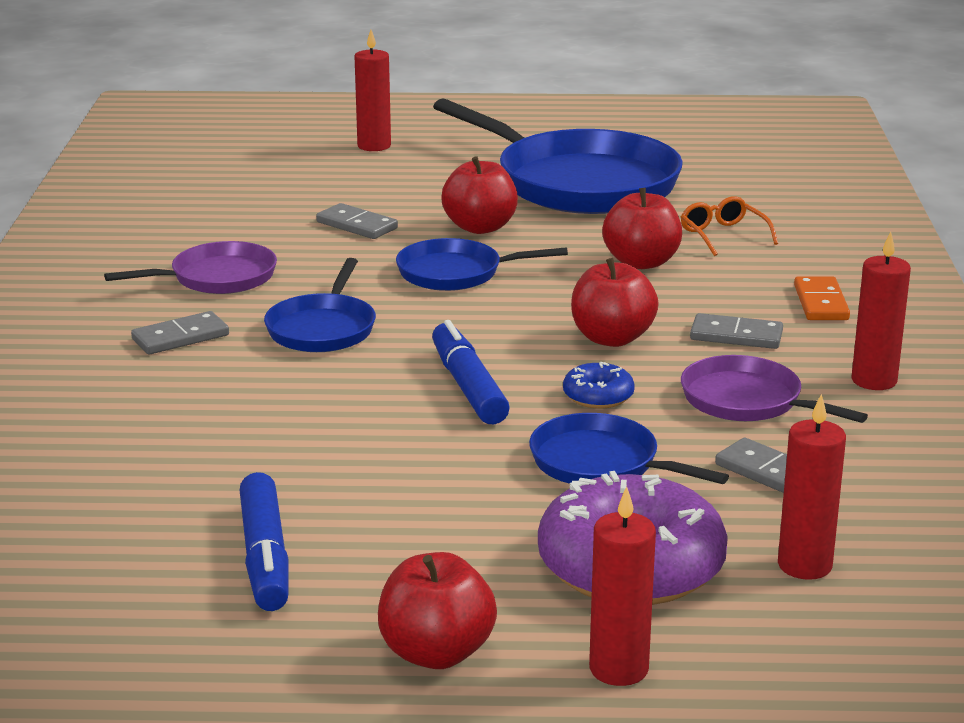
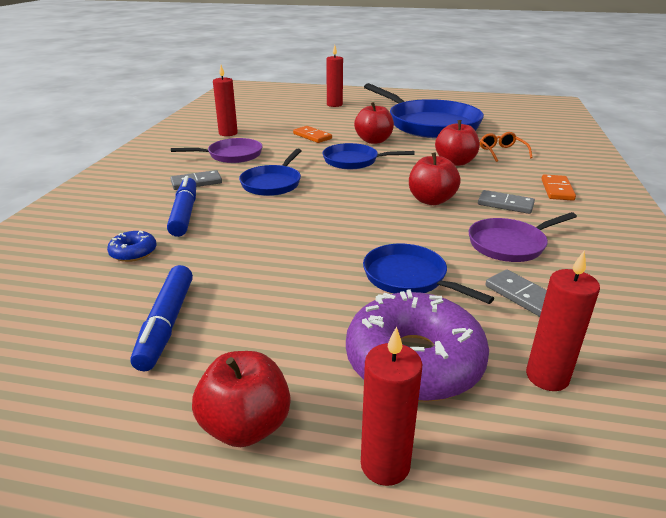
camera: 10 degrees right, 5 degrees up
grey domino [316,203,398,239] -> orange domino [293,126,332,143]
blue marker [432,320,510,424] -> blue marker moved to [167,176,196,237]
blue donut [563,362,635,409] -> blue donut moved to [107,230,157,262]
purple pan [681,355,868,423] -> purple pan turned 75 degrees counterclockwise [469,212,577,262]
red candle [852,231,911,390] -> red candle moved to [213,65,238,136]

